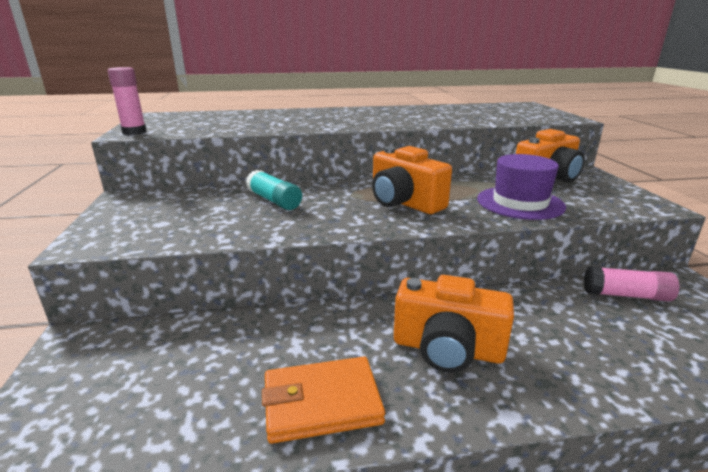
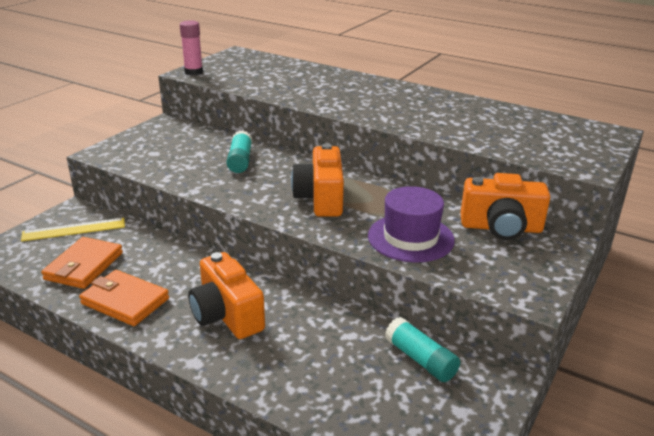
camera: 40 degrees right, 5 degrees up
pink glue stick [584,266,679,302] -> turquoise glue stick [385,317,460,382]
none -> yellow ruler [21,218,125,242]
none -> orange wallet [41,237,123,289]

